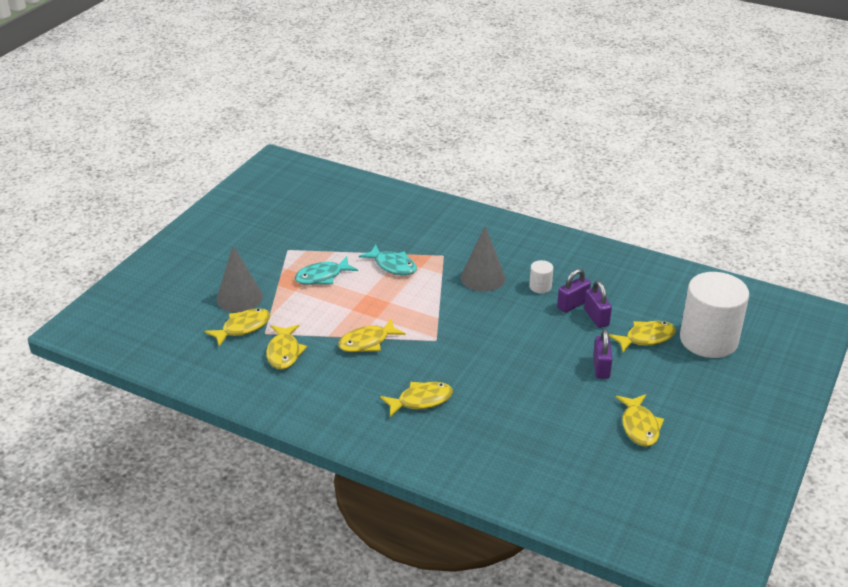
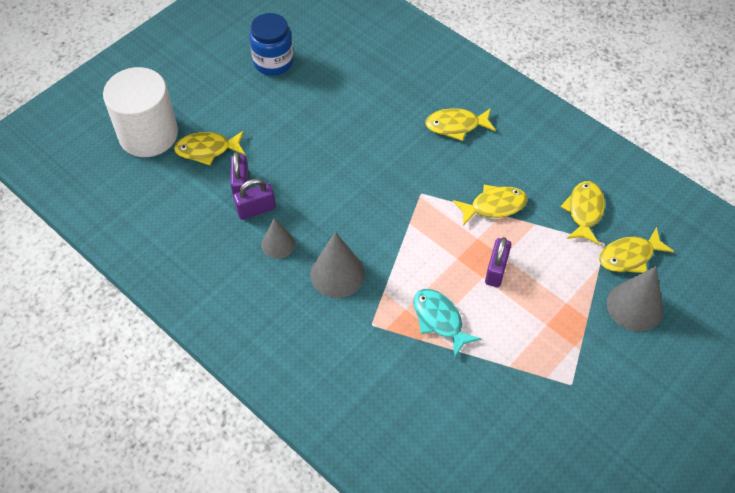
camera: 165 degrees left, 20 degrees up
turquoise fish [295,256,358,285] -> none
white cylinder [529,260,553,293] -> grey cone [261,218,295,259]
purple padlock [593,329,613,379] -> purple padlock moved to [485,237,511,287]
yellow fish [616,394,664,447] -> blue jar [249,13,294,76]

